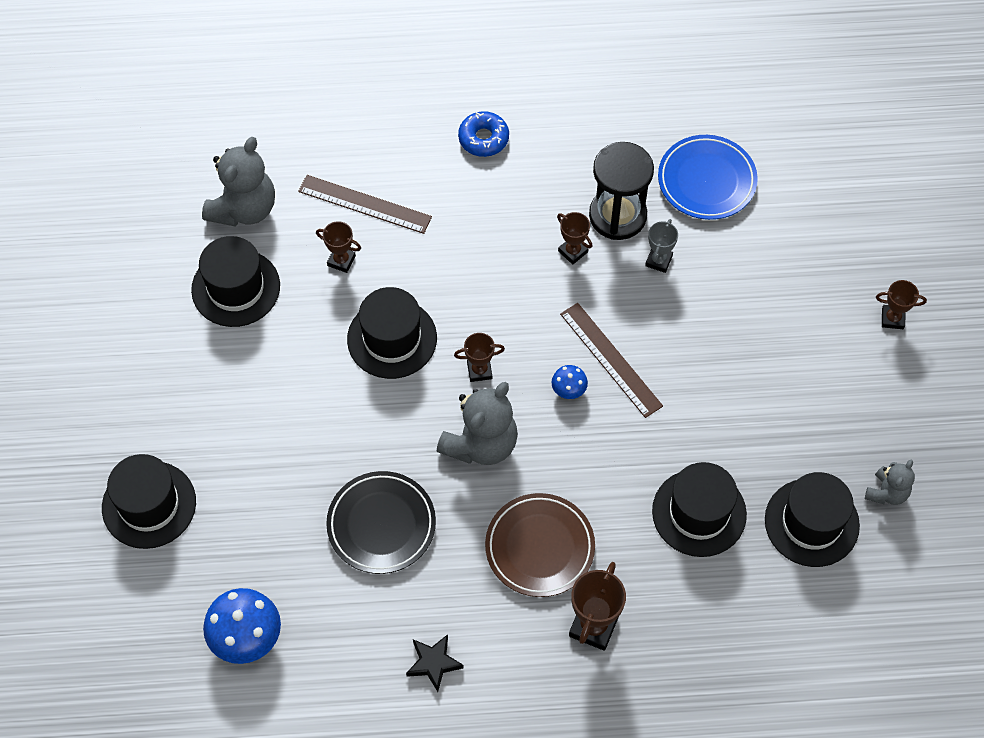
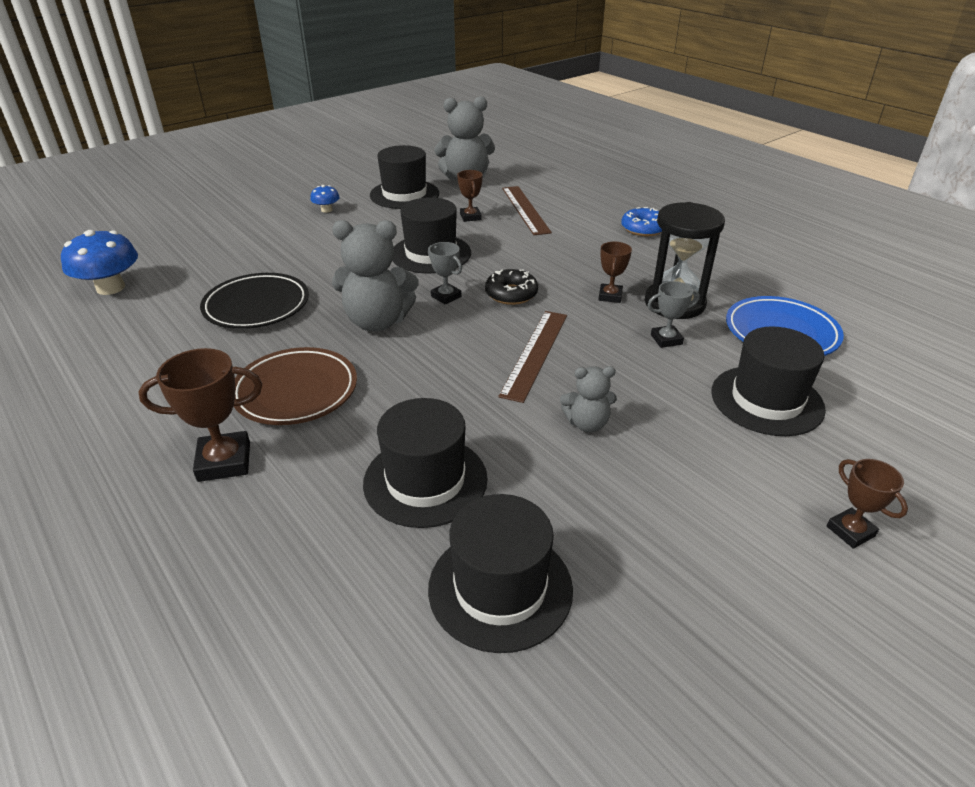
camera: 55 degrees right, 25 degrees down
black hat [102,454,196,549] -> black hat moved to [711,326,826,436]
black star [406,634,464,692] -> none
brown trophy [454,333,505,382] -> grey trophy [428,242,462,305]
blue mushroom [551,365,588,399] -> blue mushroom moved to [310,185,340,213]
grey teddy bear [865,460,915,505] -> grey teddy bear moved to [560,366,617,432]
none -> black donut [485,269,538,305]

